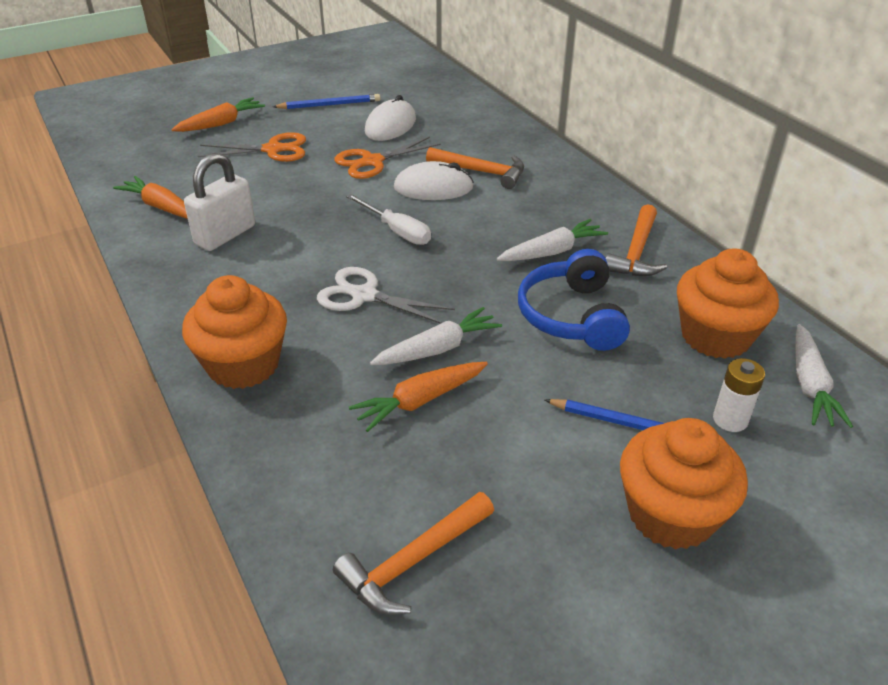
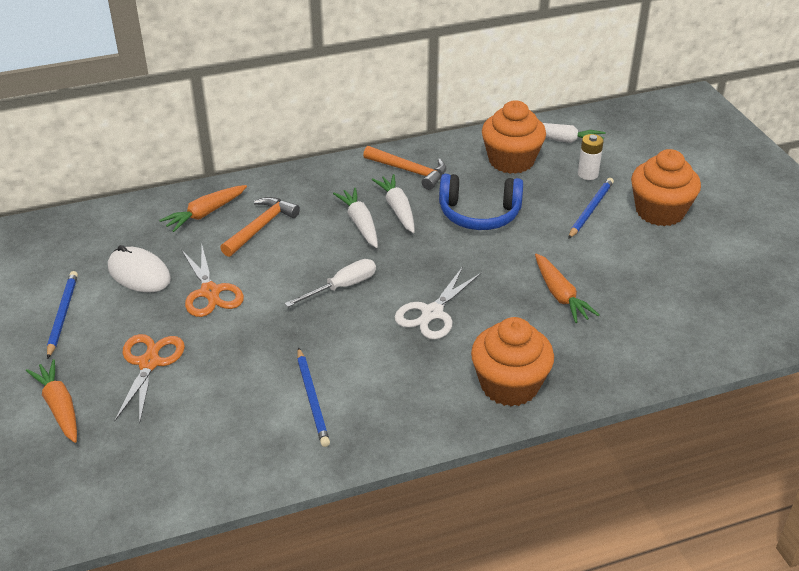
camera: 80 degrees left, 0 degrees up
orange carrot [113,176,188,219] -> orange carrot moved to [159,185,247,232]
white padlock [184,153,255,251] -> blue pencil [297,348,330,447]
orange hammer [333,492,494,615] -> none
white carrot [370,307,502,365] -> white carrot moved to [333,188,378,248]
white mouse [394,161,474,200] -> none

